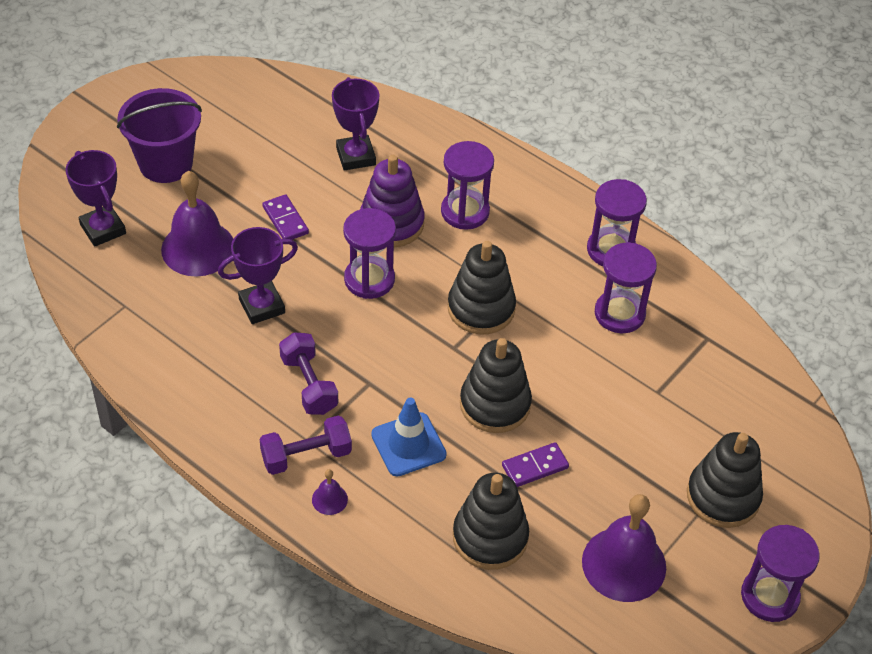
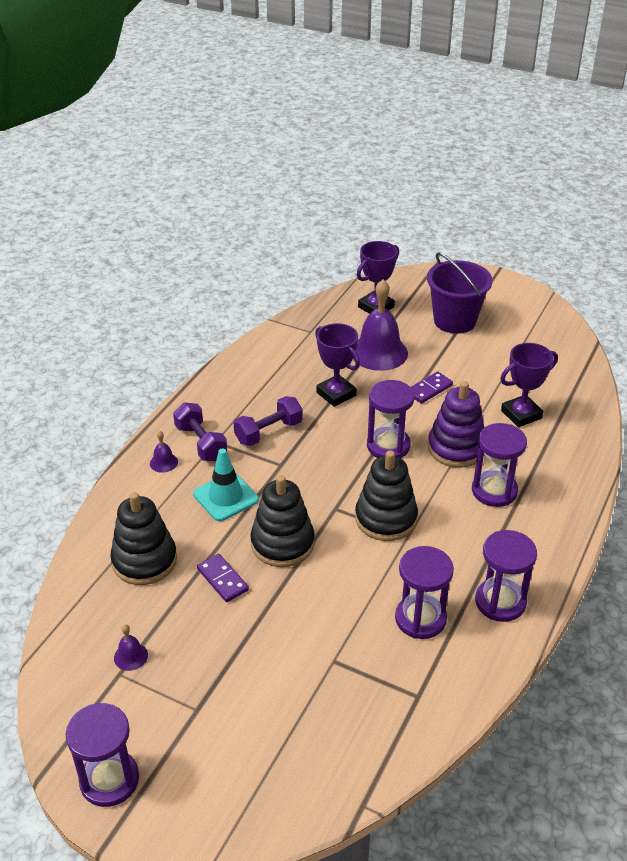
camera: 80 degrees right, 10 degrees down
blue traffic cone [371,397,447,476] -> turquoise traffic cone [193,448,259,521]
purple bell [582,494,666,602] -> purple bell [114,624,148,671], size x0.43
black stacking toy [687,432,763,528] -> none

